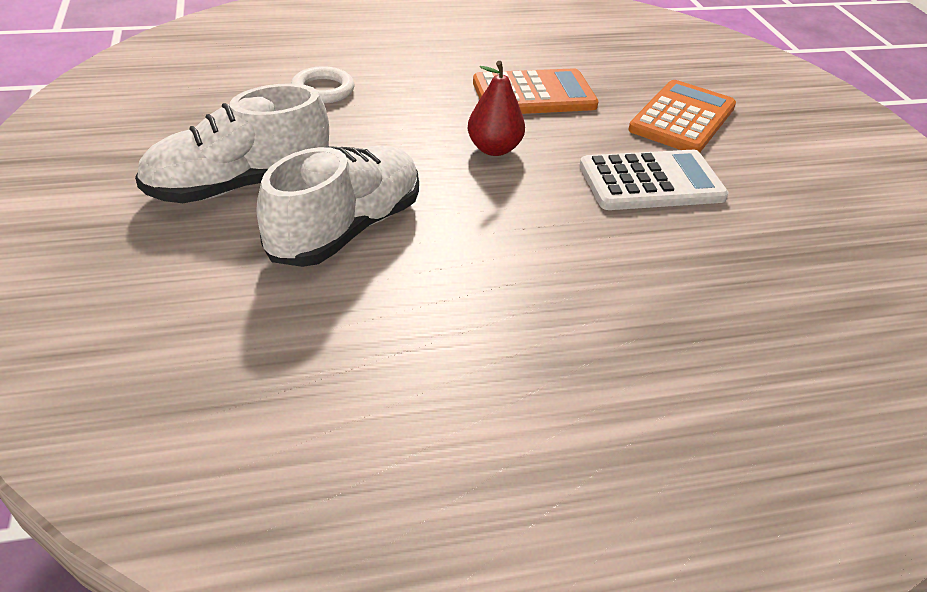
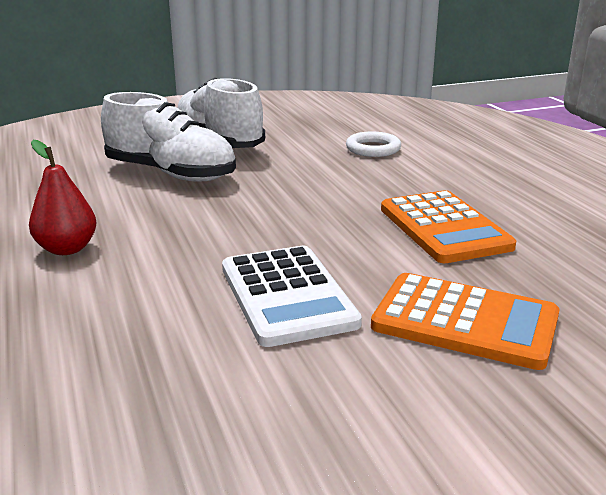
camera: 85 degrees right, 15 degrees down
red pear [468,61,525,156] -> red pear moved to [29,140,97,255]

